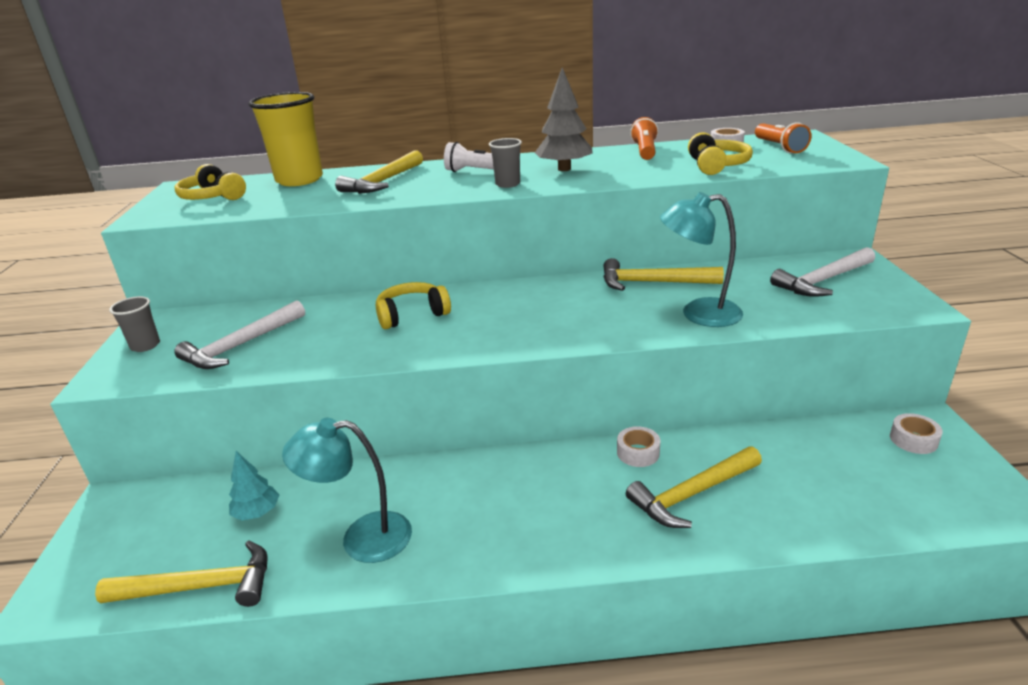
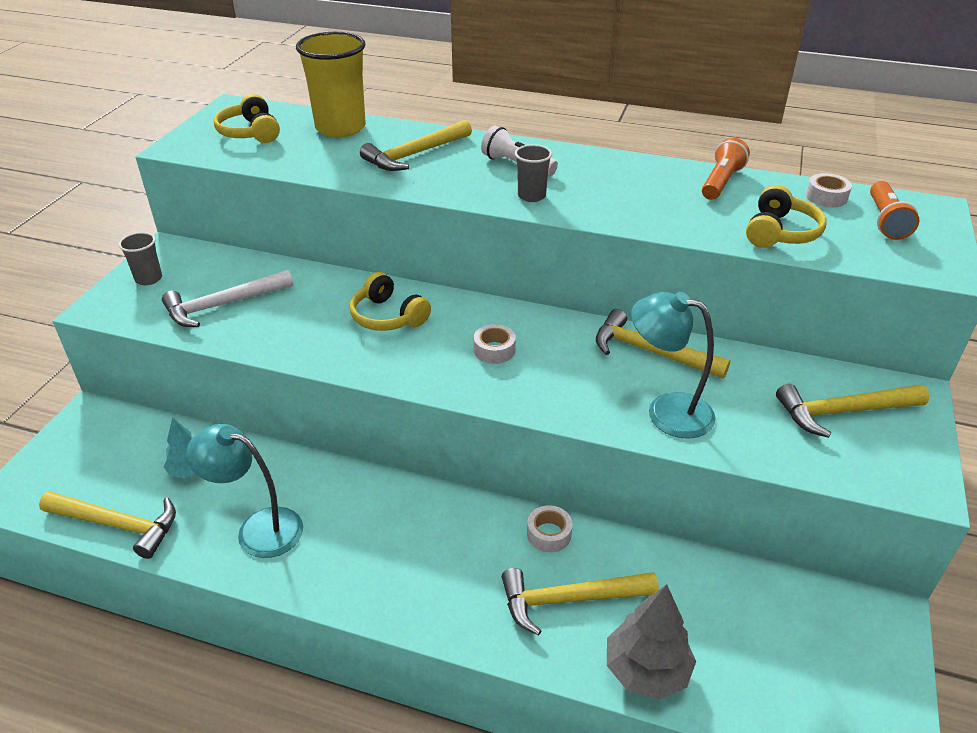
camera: 20 degrees right, 10 degrees up
yellow headphones [376,282,451,329] -> yellow headphones turned 135 degrees counterclockwise [350,272,431,331]
grey tree [535,67,593,171] -> grey tree moved to [607,584,696,700]
white hammer [770,247,875,297] -> yellow hammer [776,384,929,438]
white tape [890,413,943,454] -> white tape moved to [474,324,516,364]

